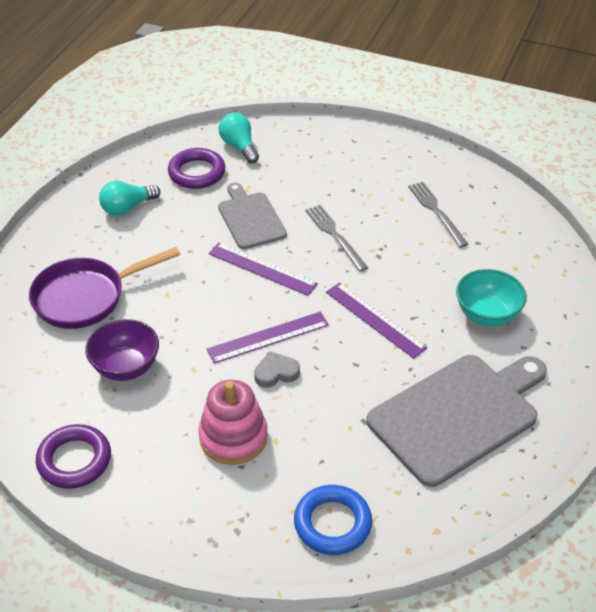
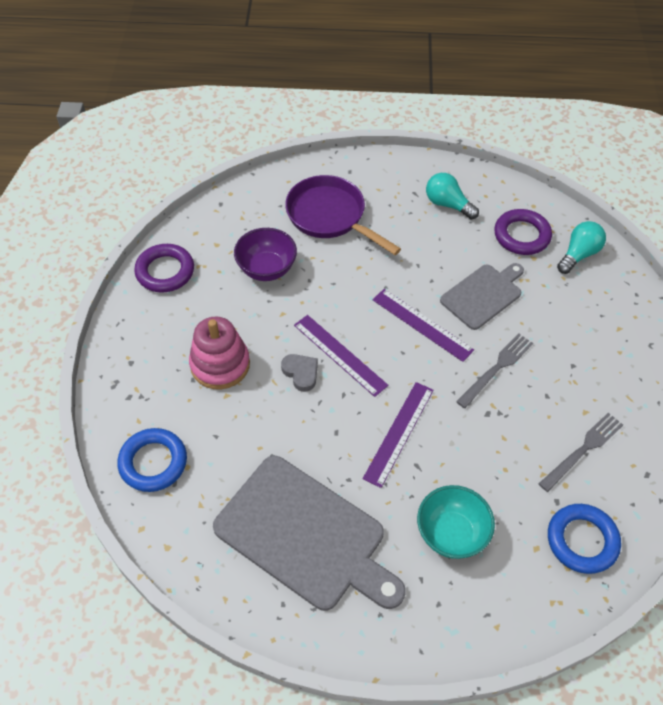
camera: 70 degrees right, 10 degrees up
purple ruler [209,243,318,296] -> purple ruler turned 60 degrees counterclockwise [373,289,474,362]
none -> blue ring [548,504,621,574]

